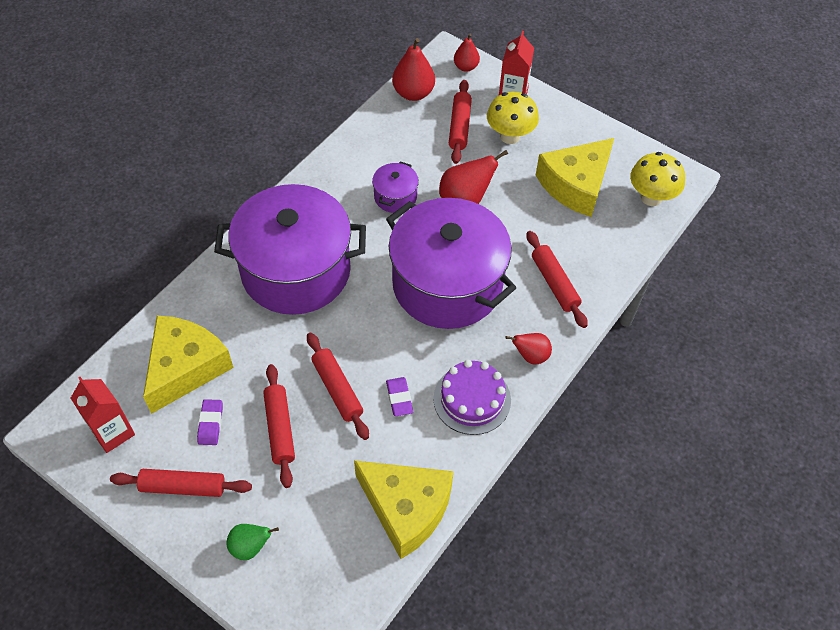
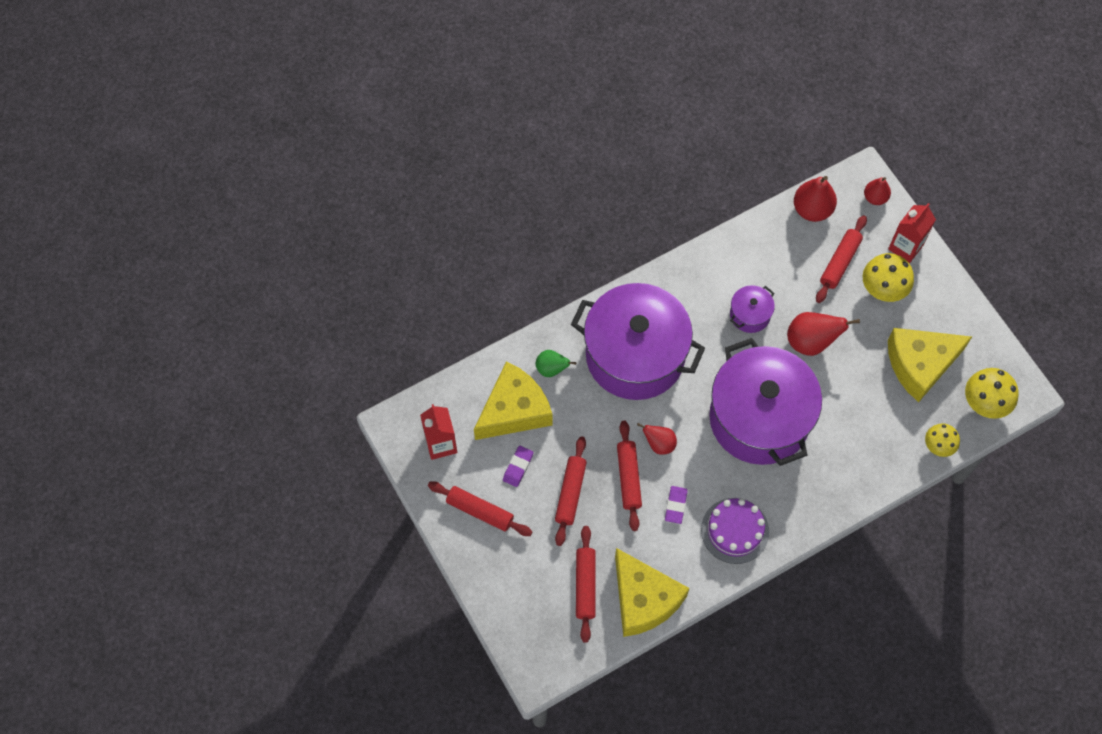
camera: 25 degrees right, 10 degrees up
green pear [226,524,279,560] -> green pear moved to [536,350,576,377]
red pear [505,333,552,364] -> red pear moved to [637,423,677,455]
red rolling pin [527,231,588,328] -> red rolling pin moved to [576,526,596,643]
none -> yellow mushroom [925,423,960,457]

